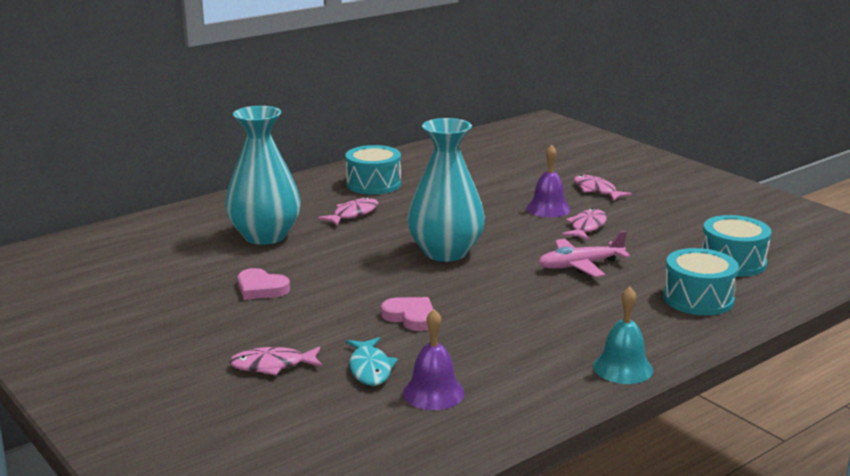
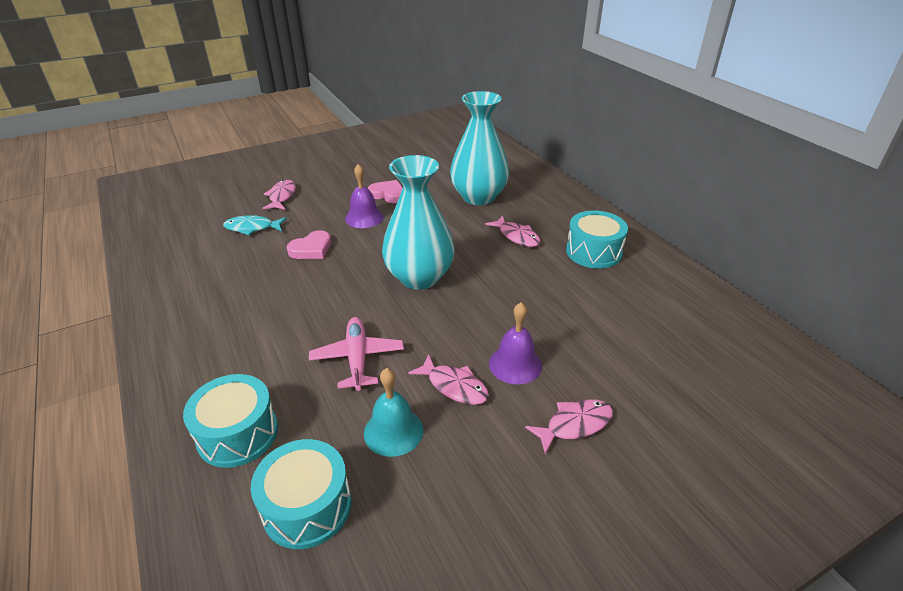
camera: 100 degrees right, 15 degrees up
pink heart [238,268,290,300] -> pink heart turned 75 degrees clockwise [368,180,403,203]
purple bell [403,309,465,410] -> purple bell moved to [345,164,384,228]
turquoise bell [593,287,653,384] -> turquoise bell moved to [364,368,423,457]

